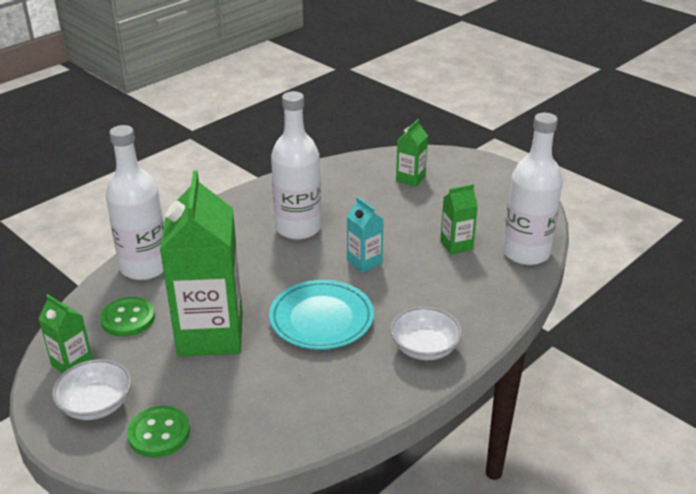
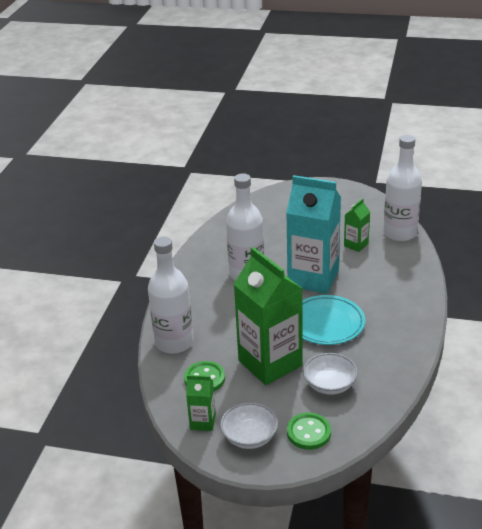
camera: 30 degrees left, 0 degrees up
turquoise carton [347,197,384,273] -> turquoise carton [286,175,341,294], size x2.19
white bowl [390,307,462,360] -> white bowl moved to [303,353,358,395]
green carton [396,119,428,187] -> none

